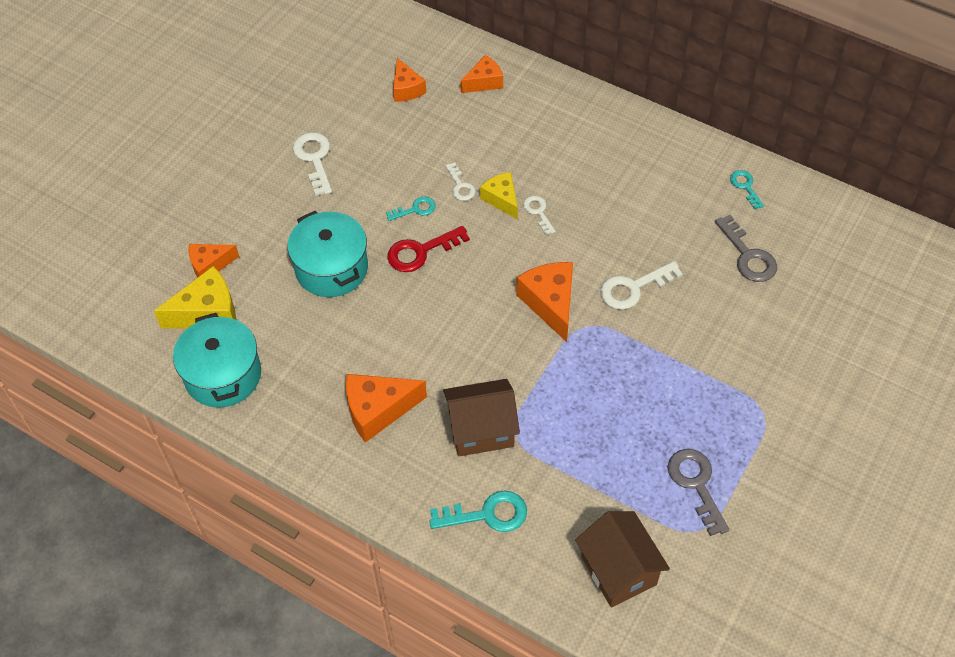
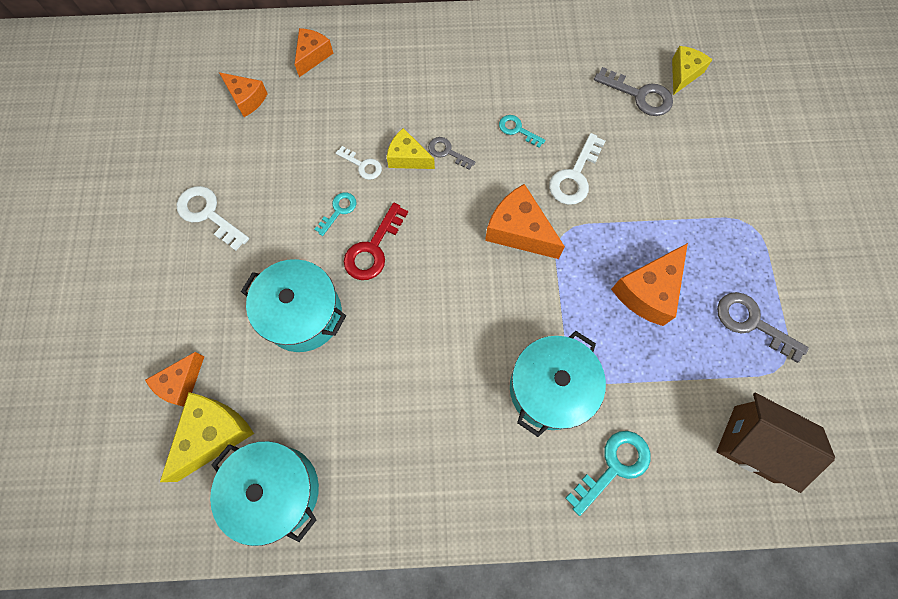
camera: 35 degrees left, 15 degrees up
orange cheese [346,374,427,443] -> orange cheese moved to [611,243,688,326]
brown house [443,379,520,456] -> turquoise pot [510,331,606,437]
white key [523,195,556,235] -> grey key [428,137,475,170]
turquoise key [730,170,764,209] -> turquoise key moved to [499,115,546,148]
none -> yellow cheese [672,46,712,95]

